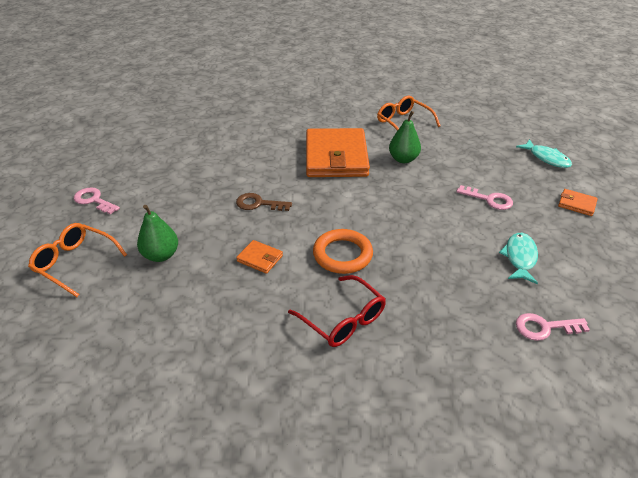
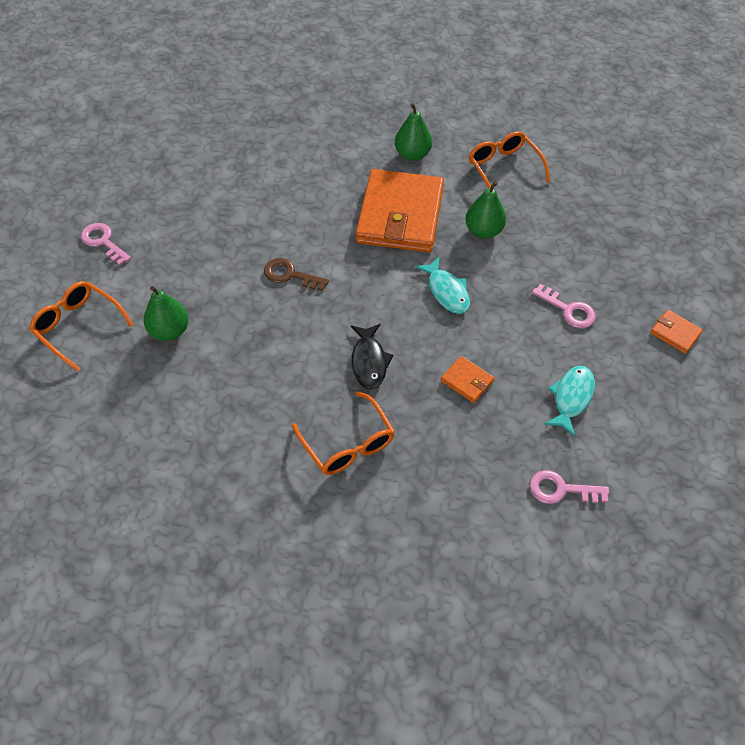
camera: 10 degrees right, 15 degrees up
orange wallet [236,240,283,274] -> orange wallet moved to [441,356,494,403]
red glasses [288,275,386,347] -> orange glasses [292,391,395,475]
orange ring [313,229,373,274] -> black fish [351,324,394,390]
turquoise fish [516,139,572,168] -> turquoise fish moved to [415,256,470,314]
none -> green pear [395,103,432,161]

